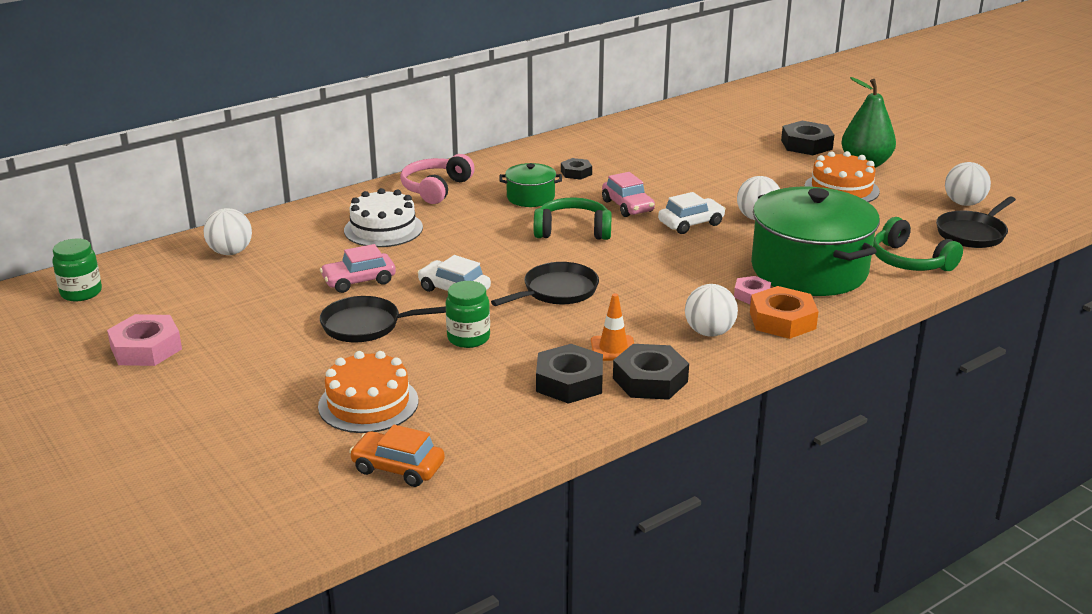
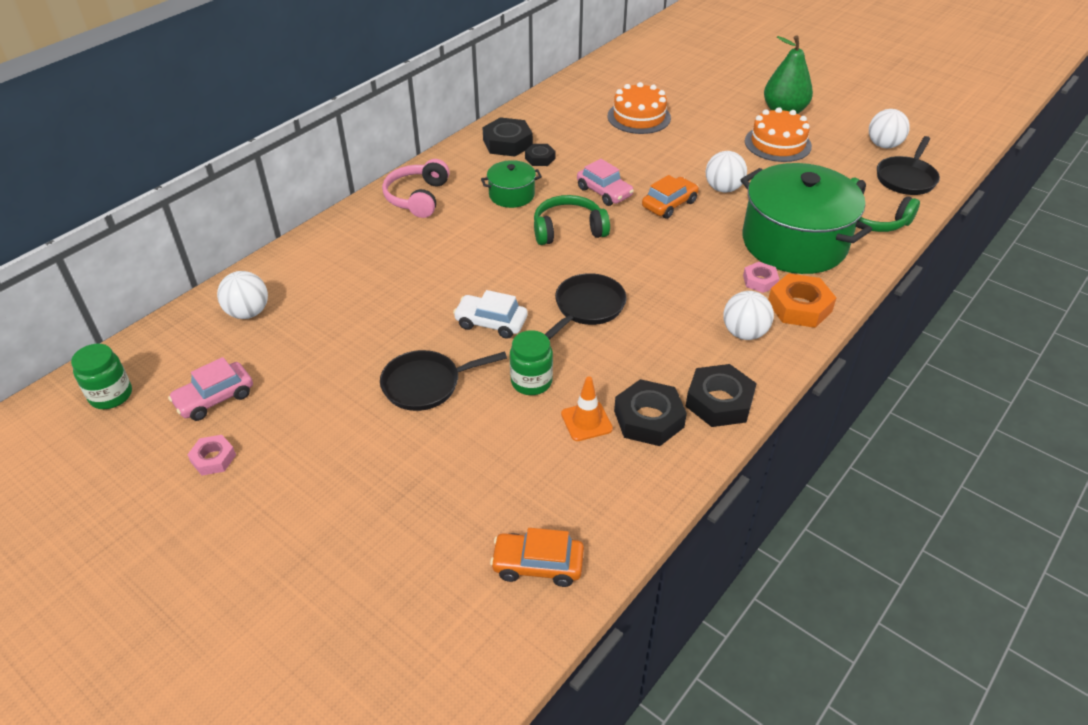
camera: 15 degrees left, 15 degrees up
pink nut [107,314,182,366] -> pink nut [187,435,236,476], size x0.58
orange cake [318,351,419,433] -> orange cake moved to [608,82,671,134]
pink car [320,244,396,293] -> pink car moved to [168,357,253,421]
white cake [344,188,423,247] -> none
orange traffic cone [591,293,634,361] -> orange traffic cone moved to [561,376,613,441]
white car [658,192,726,234] -> orange car [642,175,699,219]
black nut [781,121,834,155] -> black nut moved to [482,117,533,157]

